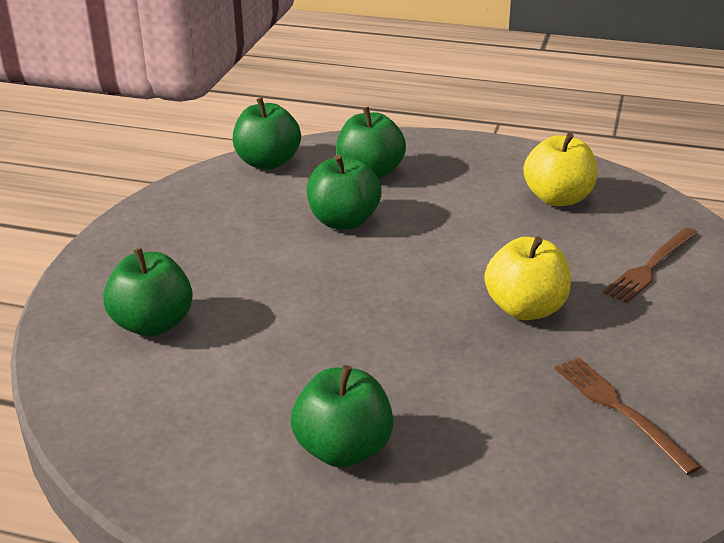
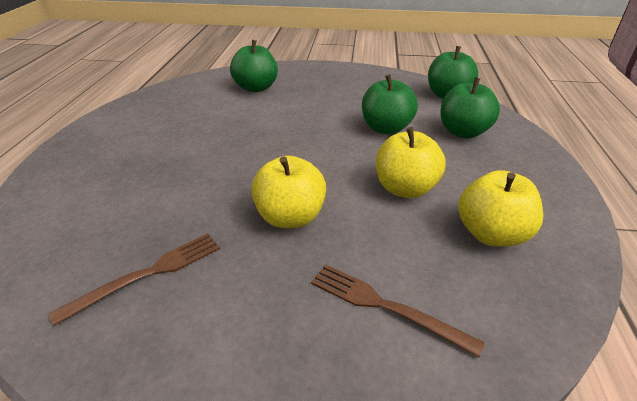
camera: 80 degrees right, 5 degrees up
green apple [291,365,394,468] -> none
none -> yellow apple [376,127,446,198]

